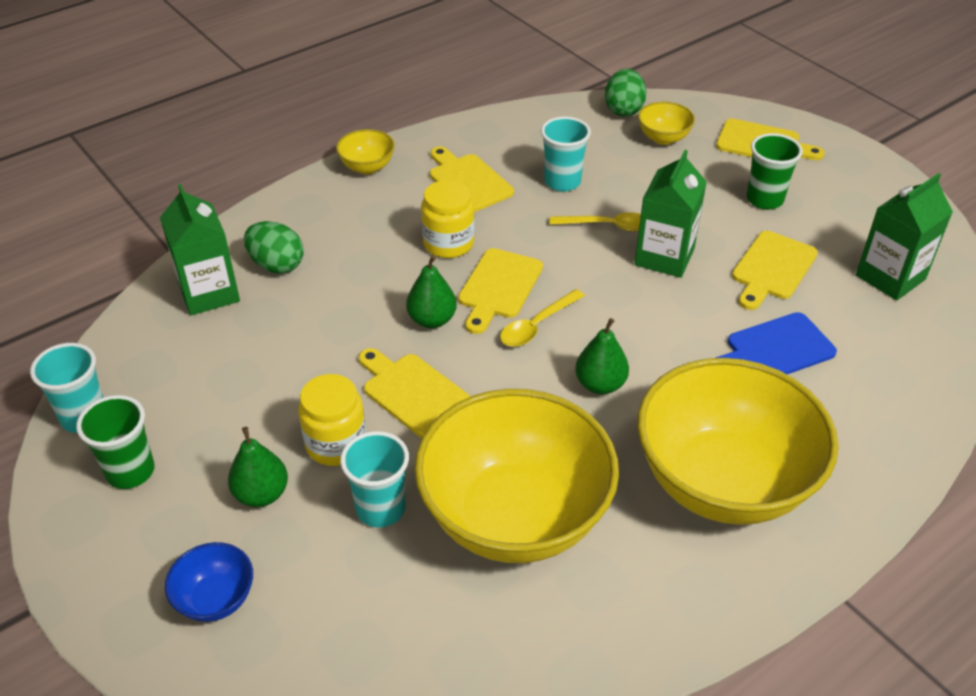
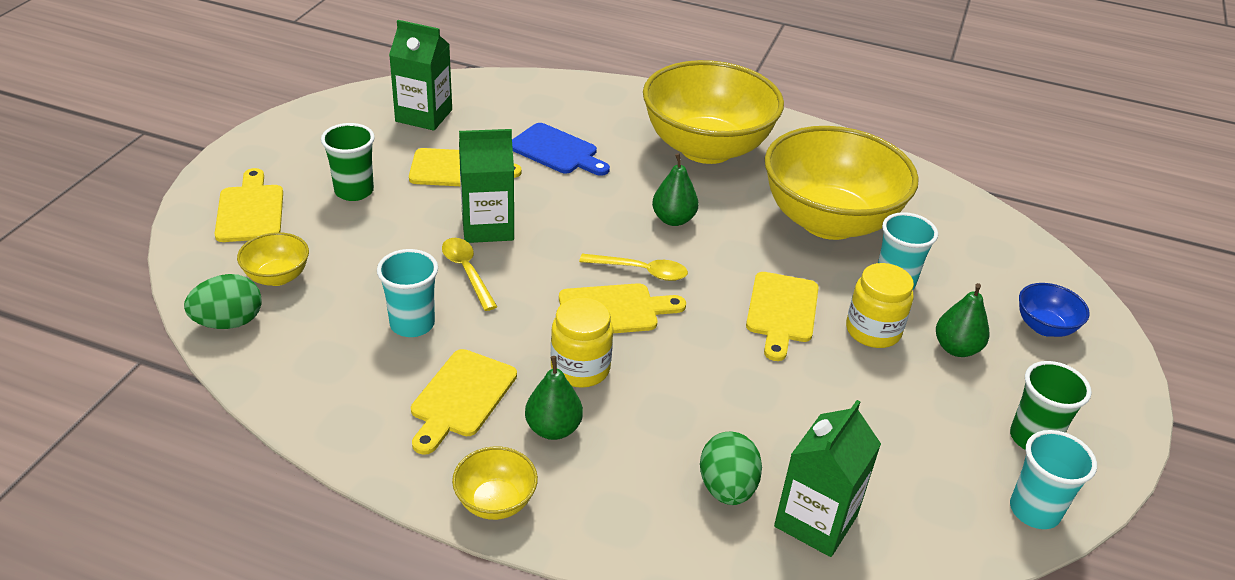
camera: 125 degrees left, 5 degrees down
green pear [406,255,457,328] -> green pear moved to [525,356,583,440]

